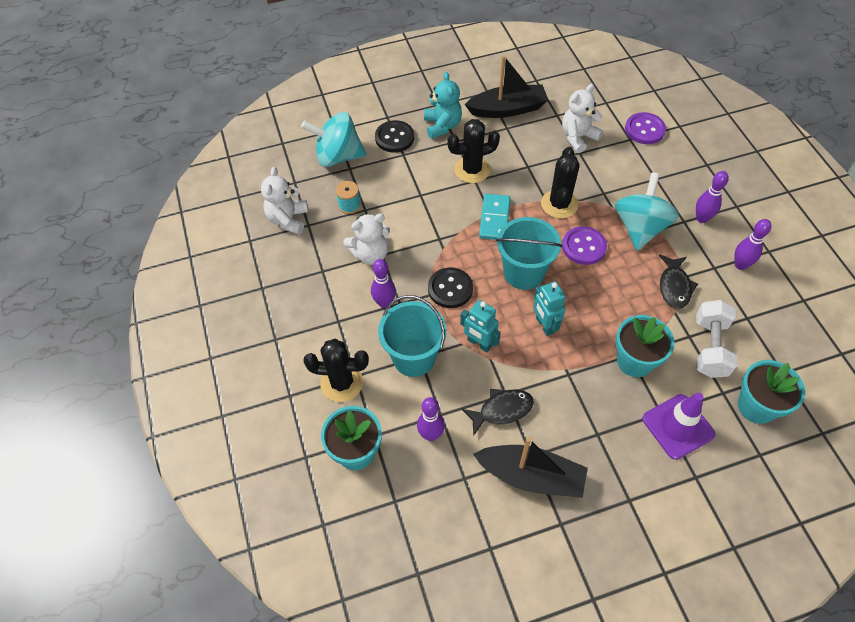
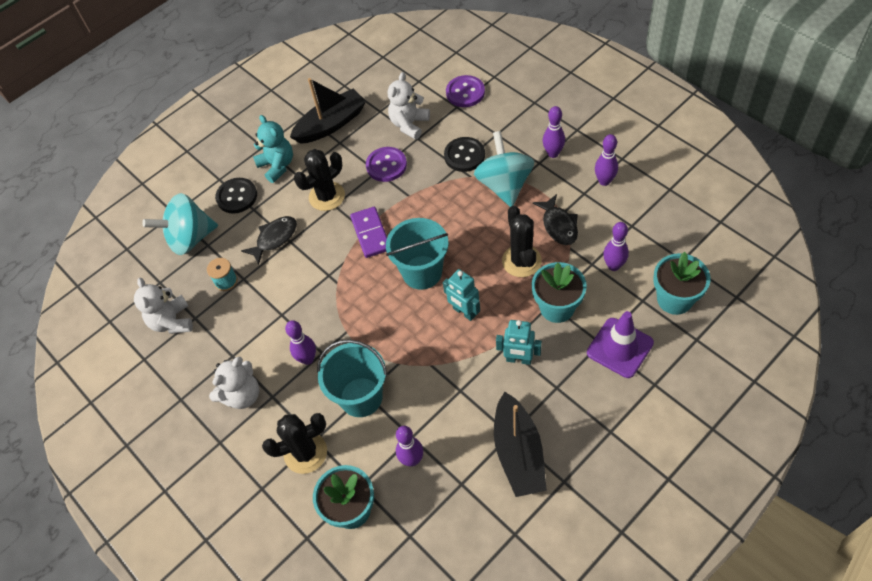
camera: 20 degrees left, 0 degrees up
white teddy bear [343,214,390,265] -> white teddy bear moved to [209,357,259,409]
black button [428,267,473,308] -> black button moved to [444,137,485,172]
turquoise robot [460,300,501,353] -> turquoise robot moved to [496,320,542,365]
black fish [461,389,534,436] -> black fish moved to [241,216,297,265]
black boat [473,437,588,498] -> black boat turned 90 degrees clockwise [494,392,547,497]
turquoise domino [479,194,510,240] -> purple domino [350,207,387,258]
black cactus [541,147,580,218] -> black cactus moved to [502,206,542,277]
purple button [562,226,607,265] -> purple button moved to [366,147,407,182]
white dumbbell [696,300,738,378] -> purple bowling pin [603,222,629,271]

